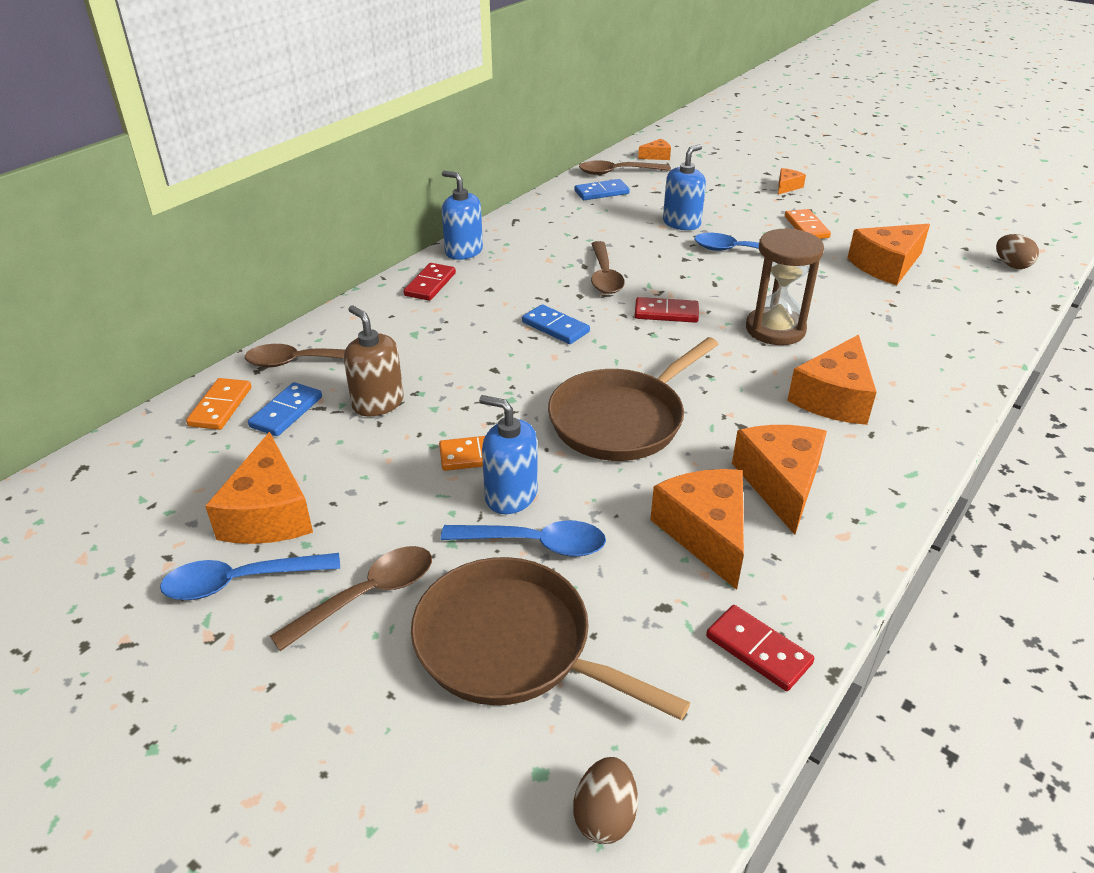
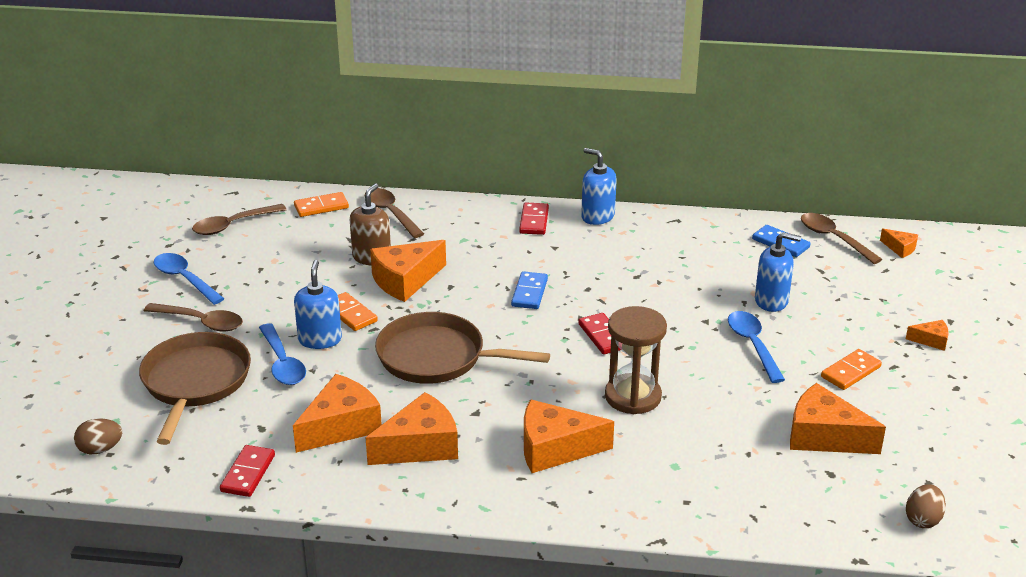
camera: 60 degrees right, 5 degrees down
orange cheese [205,432,313,544] -> orange cheese moved to [370,240,446,302]
blue domino [248,382,322,436] -> none
red domino [404,263,456,301] -> red domino turned 75 degrees counterclockwise [519,202,549,235]
blue soap dispenser [442,171,483,260] -> blue soap dispenser turned 60 degrees counterclockwise [581,148,617,225]
brown spoon [591,241,625,294] -> brown spoon moved to [192,204,287,235]

